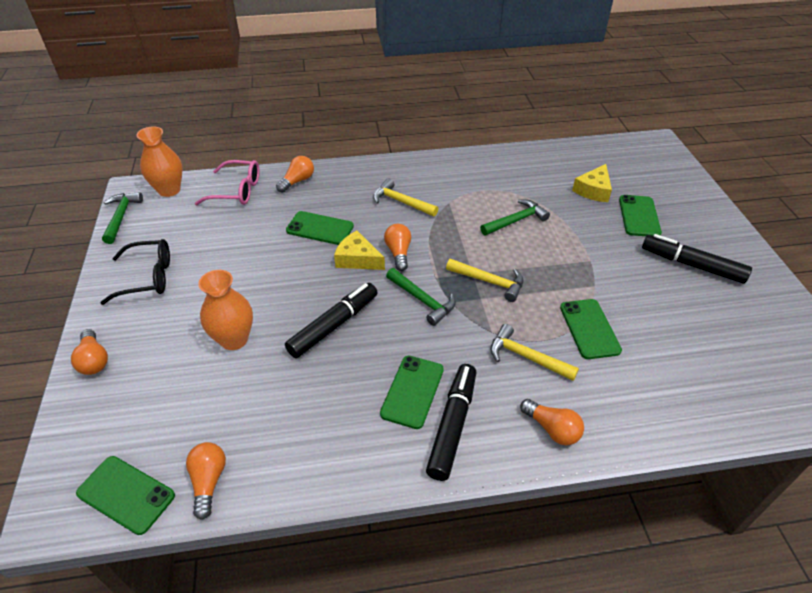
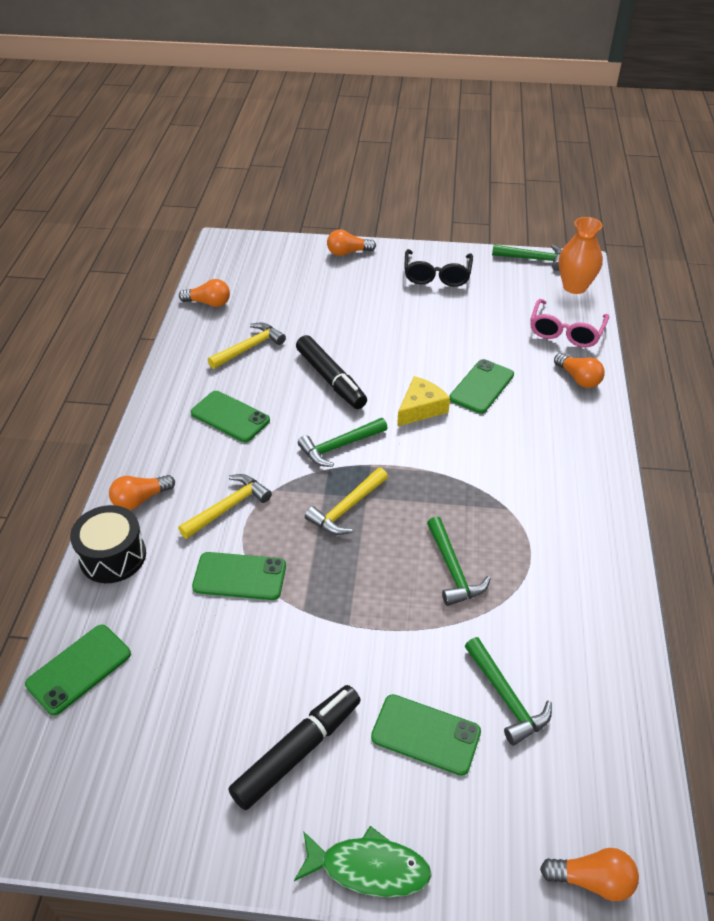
camera: 105 degrees right, 0 degrees up
green phone [76,456,175,535] -> green phone moved to [25,625,131,715]
orange vase [198,270,253,350] -> none
yellow hammer [373,179,438,217] -> yellow hammer moved to [208,323,286,369]
orange light bulb [384,224,411,271] -> orange light bulb moved to [540,848,639,901]
black marker [426,364,476,481] -> none
yellow cheese [572,164,612,202] -> green hammer [465,637,552,745]
none -> black drum [70,505,146,583]
none -> green fish [294,826,432,897]

